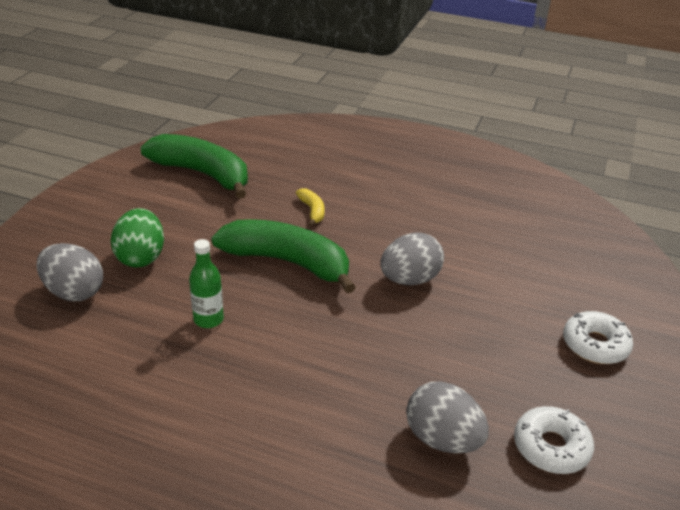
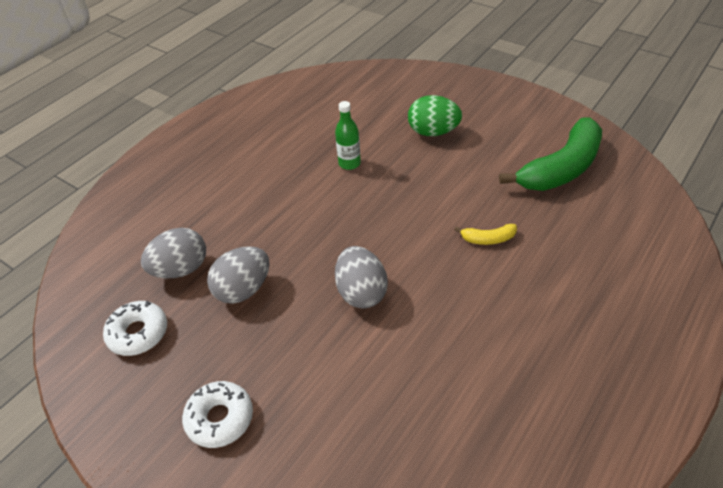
camera: 110 degrees right, 10 degrees up
grey egg [36,243,103,301] -> grey egg moved to [207,246,270,304]
green banana [211,219,356,293] -> none

